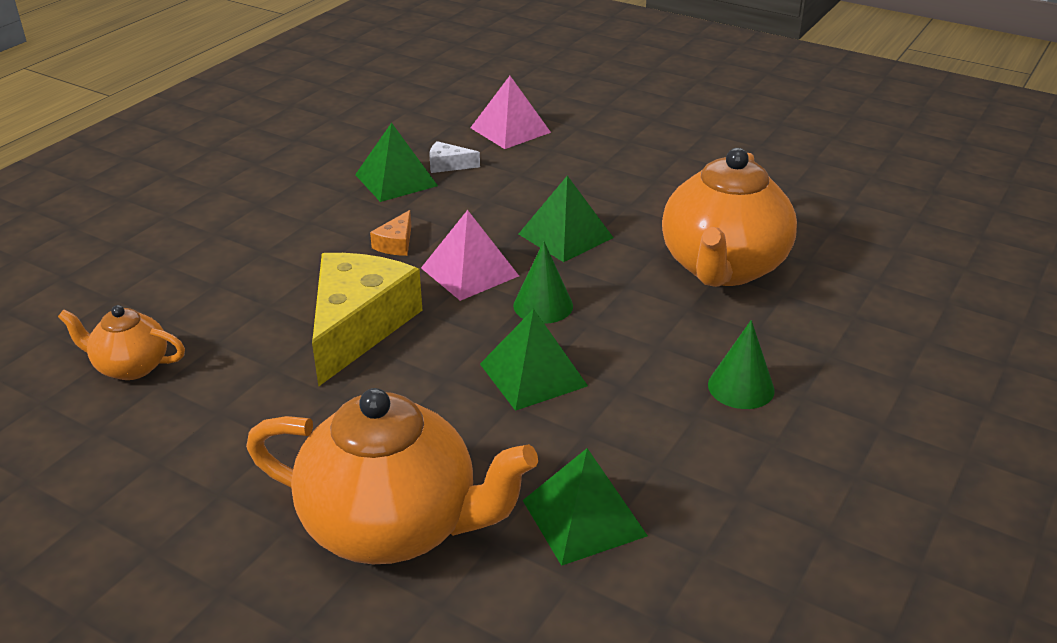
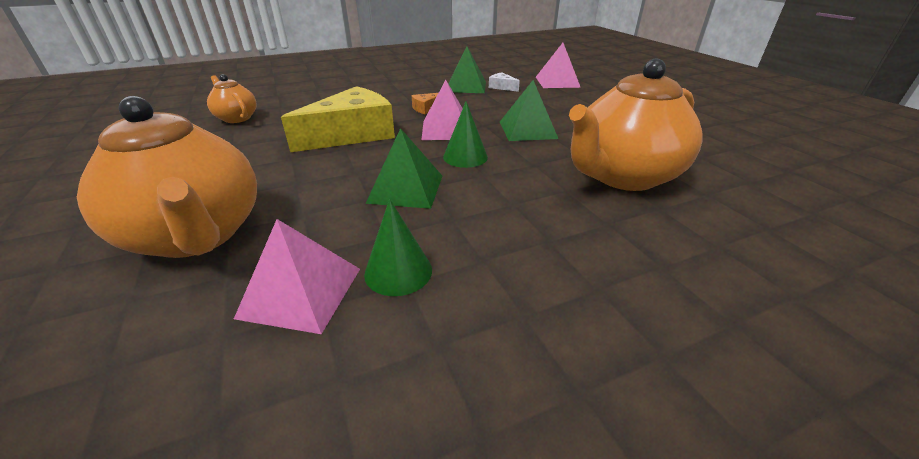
camera: 35 degrees right, 0 degrees up
green pyramid [523,448,648,566] -> pink pyramid [234,219,360,334]
green cone [708,320,775,409] -> green cone moved to [364,199,432,296]

